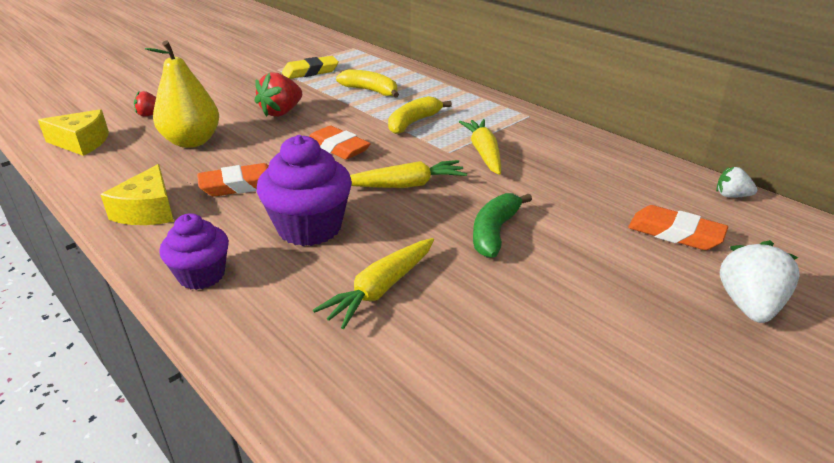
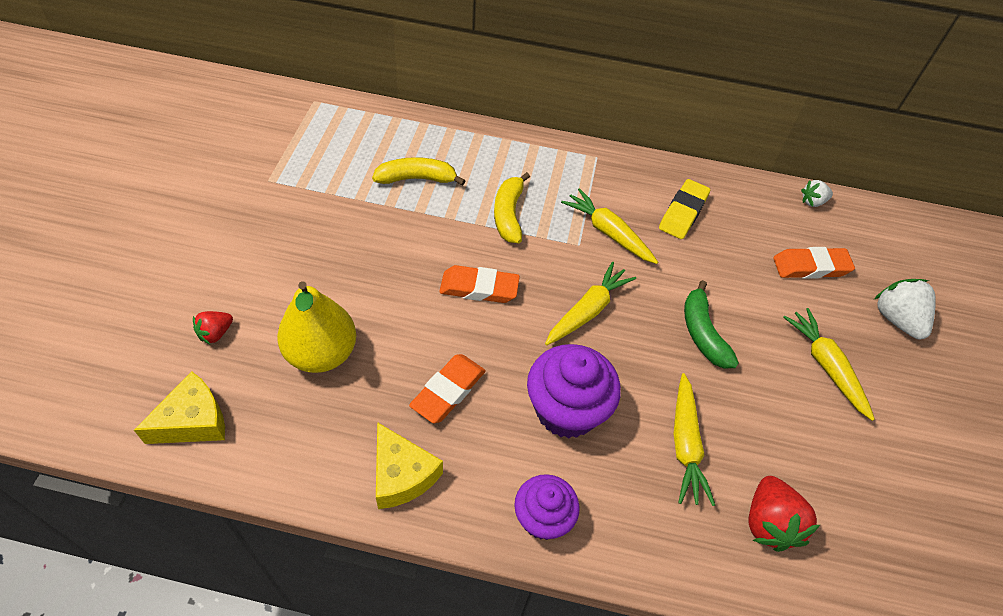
camera: 40 degrees left, 20 degrees up
red strawberry [254,72,302,117] -> red strawberry moved to [748,476,820,552]
yellow eraser [282,56,339,79] -> yellow eraser moved to [659,179,710,239]
none -> yellow carrot [783,308,875,421]

